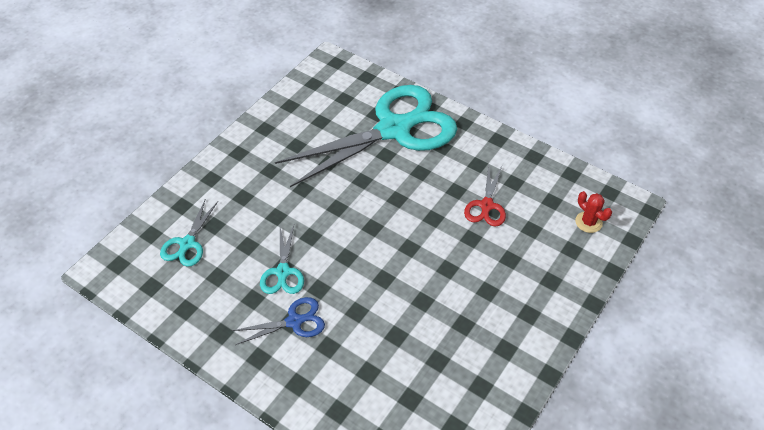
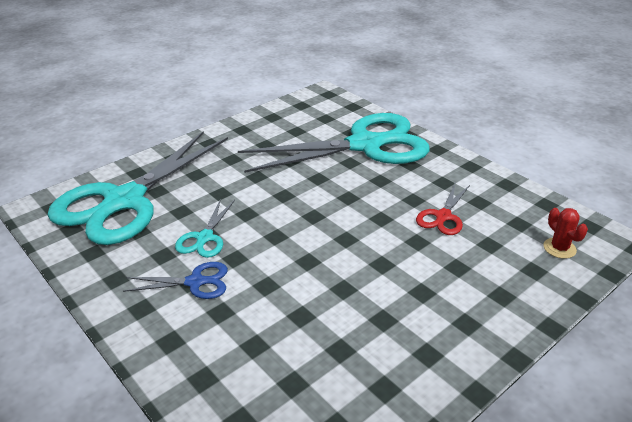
camera: 15 degrees right, 15 degrees down
turquoise scissors [160,200,218,267] -> turquoise scissors [48,131,228,245], size x2.41

